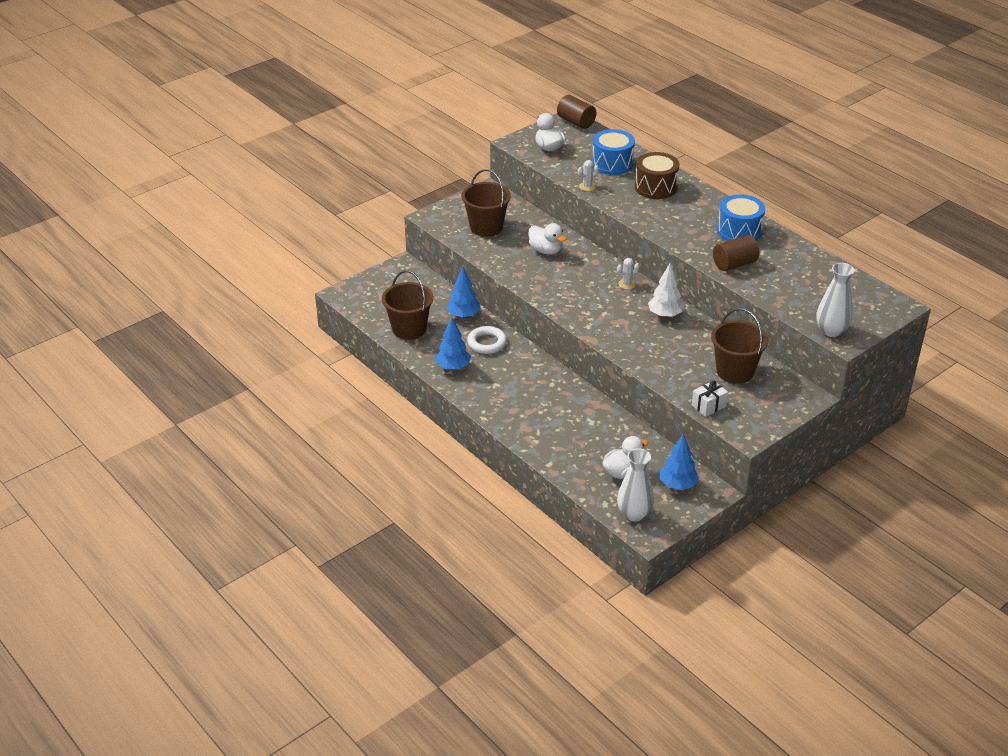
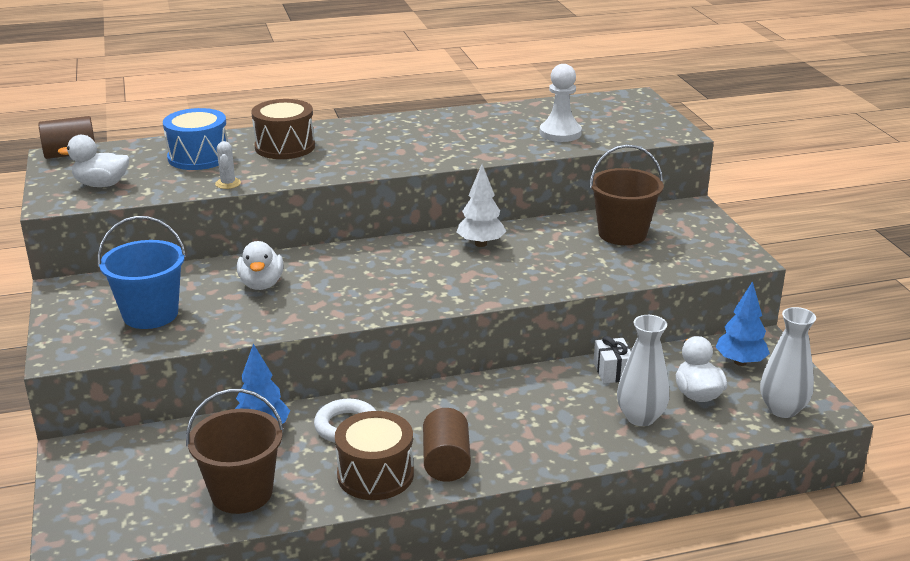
camera: 65 degrees left, 10 degrees down
blue tree [435,317,471,370] -> brown drum [335,411,414,500]
brown bucket [461,169,511,237] -> blue bucket [98,216,186,329]
white duck [528,223,566,255] -> white duck turned 105 degrees clockwise [237,241,283,290]
white cactus [617,258,640,289] -> none
white gift [692,380,728,417] -> white gift moved to [593,336,631,383]
brown cylinder [713,235,759,271] -> brown cylinder moved to [423,408,471,482]
blue drum [717,194,765,241] -> none
white vase [817,263,855,337] -> white vase moved to [617,315,669,426]
none -> white pawn [540,64,582,142]

